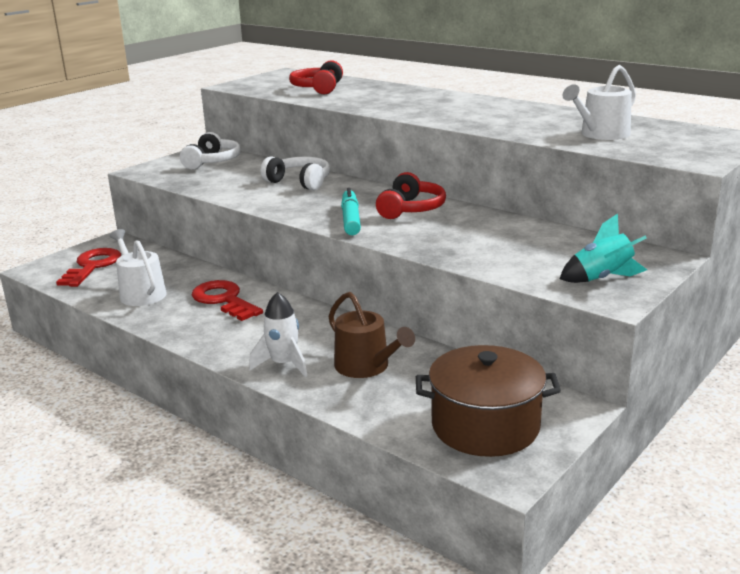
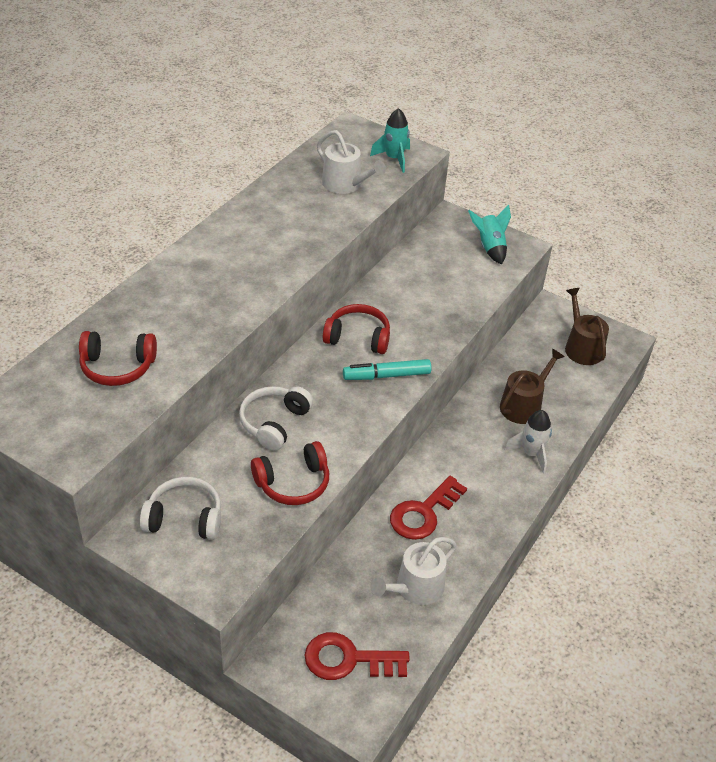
camera: 100 degrees left, 20 degrees up
brown pot [416,345,561,457] -> brown watering can [565,288,609,365]
none -> red headphones [251,441,329,505]
none -> turquoise rocket [370,108,410,173]

